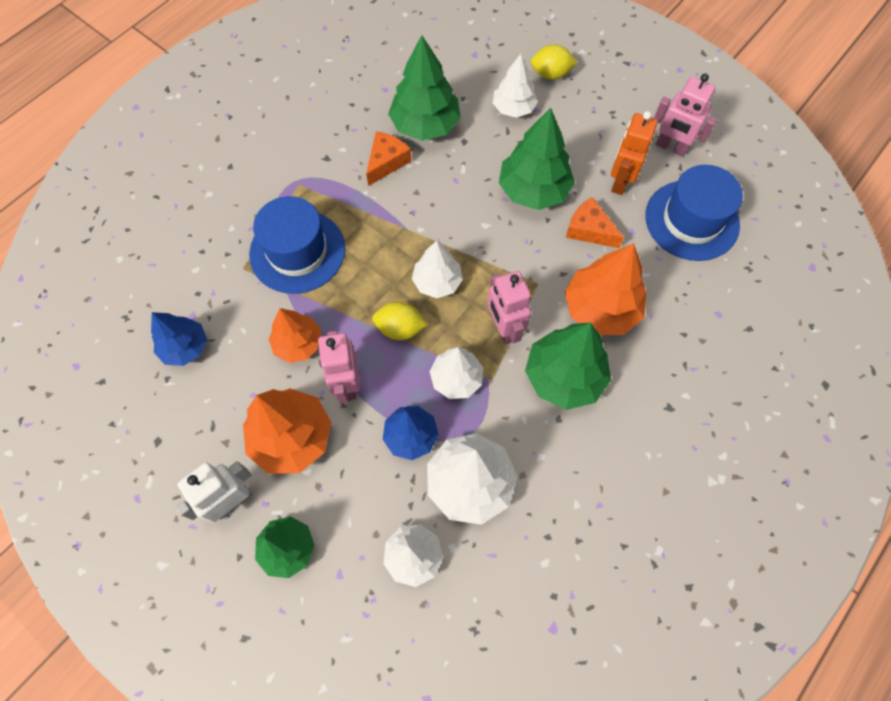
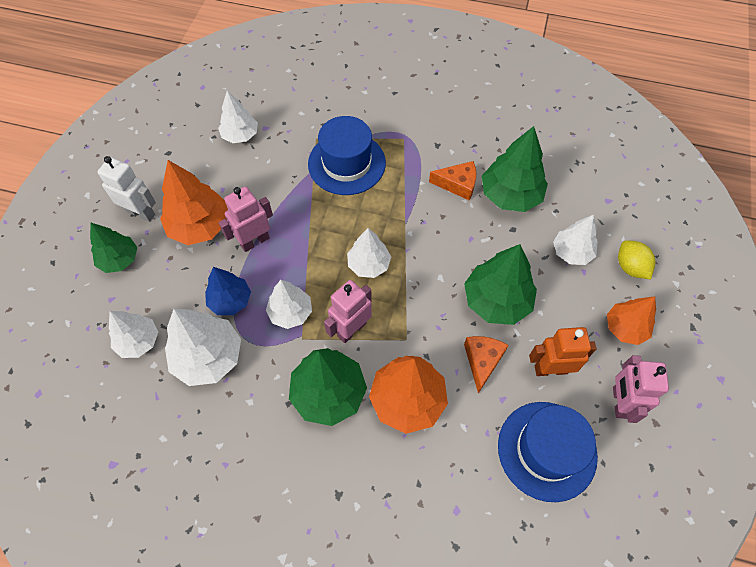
camera: 65 degrees right, 5 degrees down
blue tree [151,312,207,366] -> white tree [218,91,258,143]
orange tree [269,309,321,363] -> orange tree moved to [607,297,656,345]
yellow lemon [372,302,427,340] -> none

